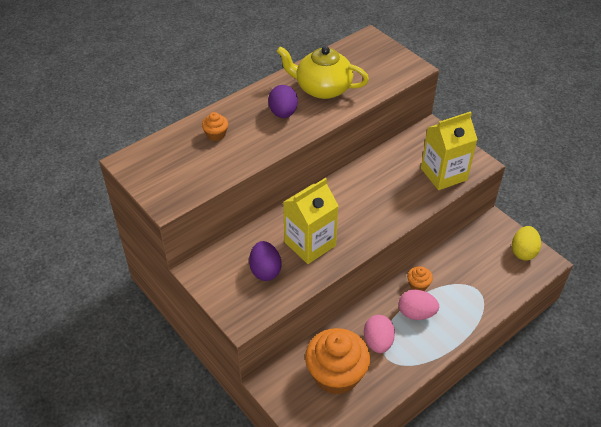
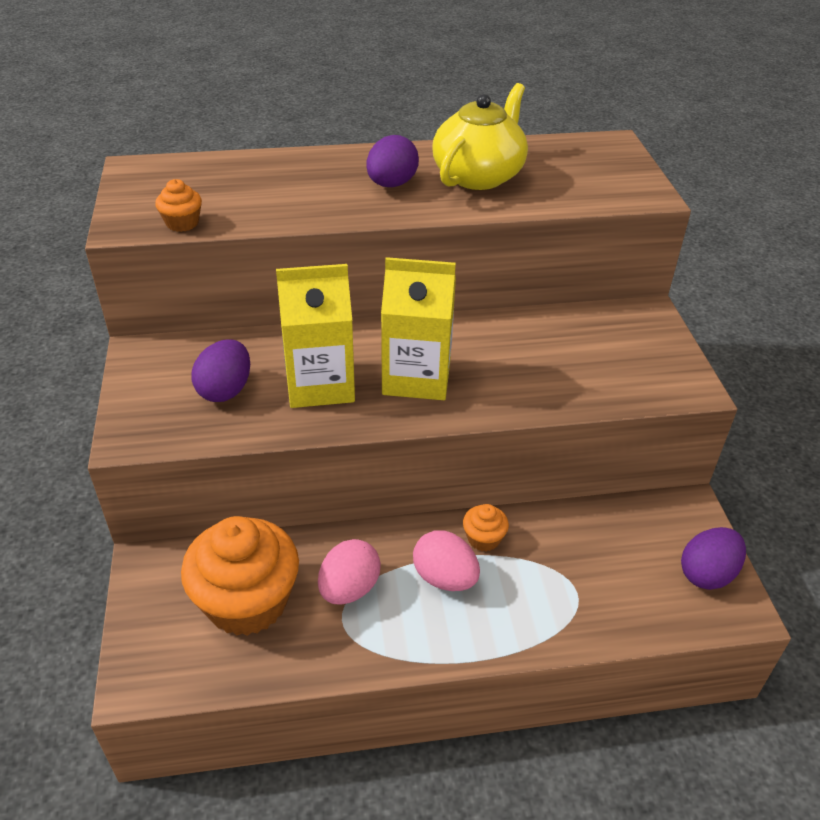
camera: 30 degrees right, 5 degrees down
orange cupcake [202,112,228,141] -> orange cupcake moved to [155,179,202,232]
yellow teapot [276,46,369,99] -> yellow teapot turned 75 degrees clockwise [432,83,528,190]
yellow carton [421,111,478,190] -> yellow carton moved to [381,257,456,400]
yellow egg [512,226,541,261] -> purple egg [681,527,746,590]

